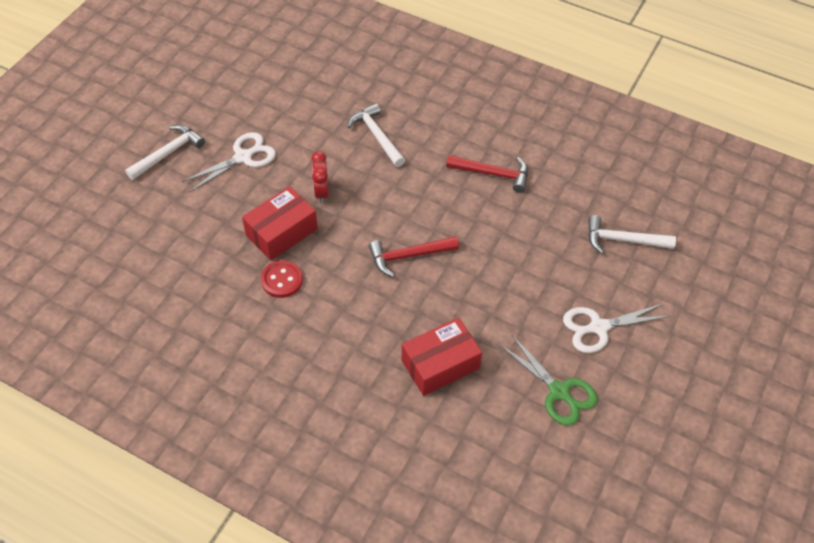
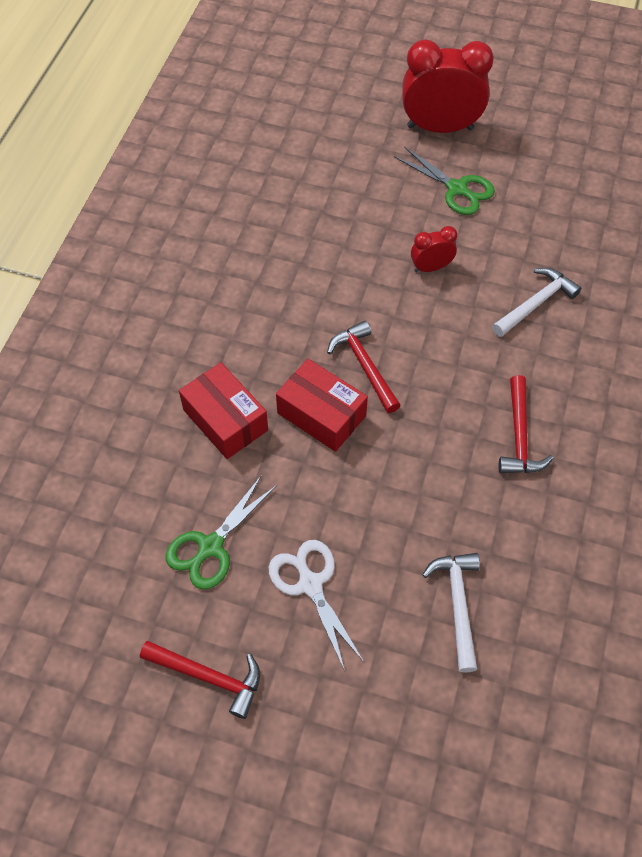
camera: 80 degrees right, 5 degrees up
white hammer [125,125,205,180] -> red clock [402,39,494,133]
white scissors [182,132,276,192] -> green scissors [394,146,495,215]
red box [242,186,318,260] -> red box moved to [276,359,368,452]
red button [261,260,303,298] -> none
none -> red hammer [140,641,260,719]

